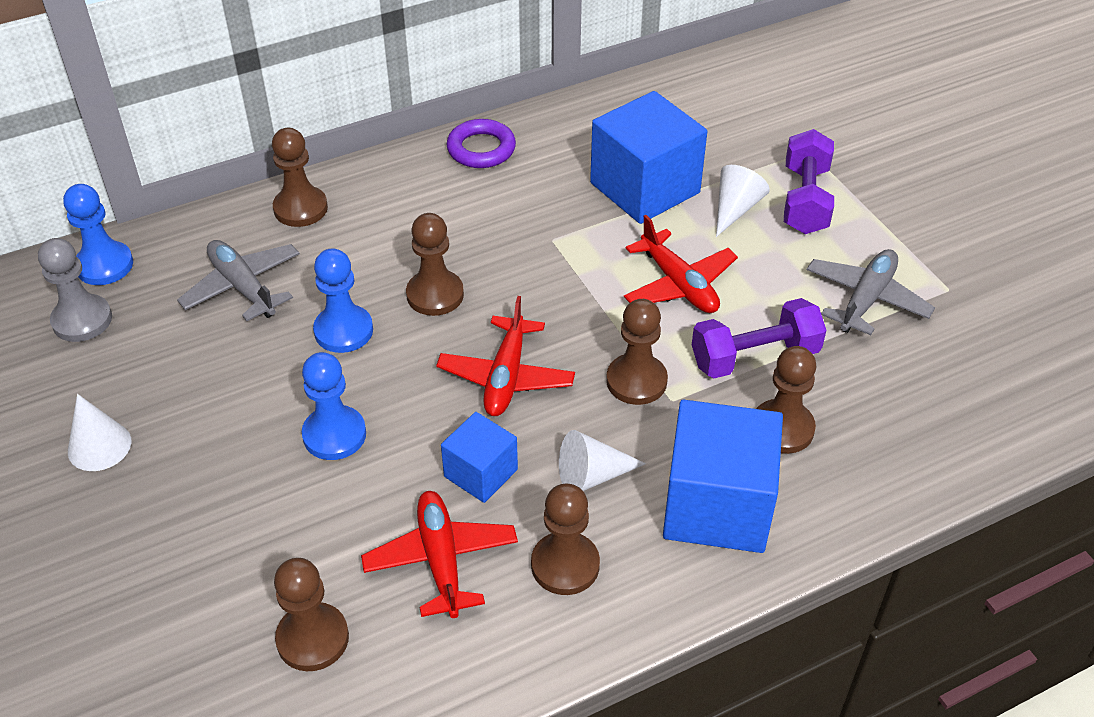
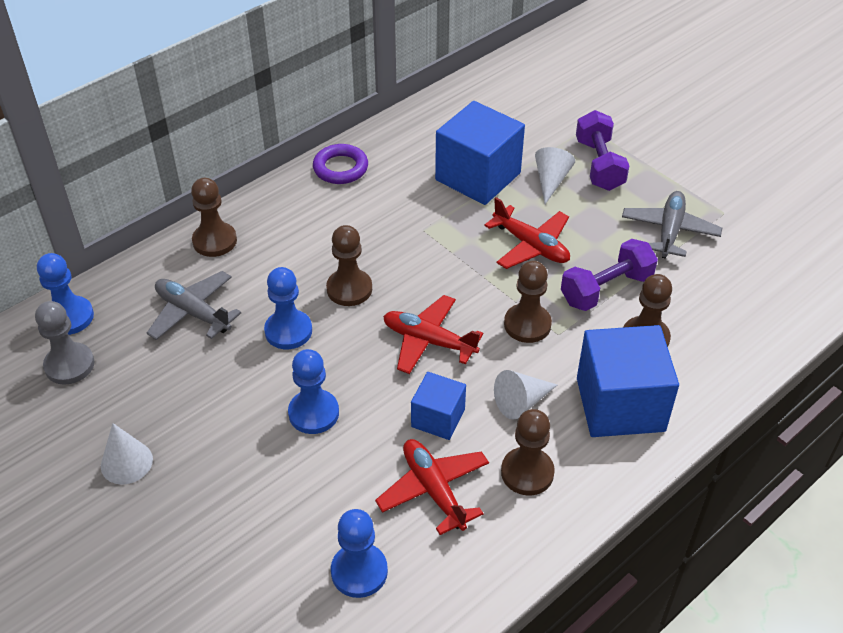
camera: 15 degrees left, 0 degrees up
brown pawn [274,558,349,671] -> blue pawn [331,509,388,598]
red plane [436,296,575,416] -> red plane turned 120 degrees clockwise [383,295,483,374]

